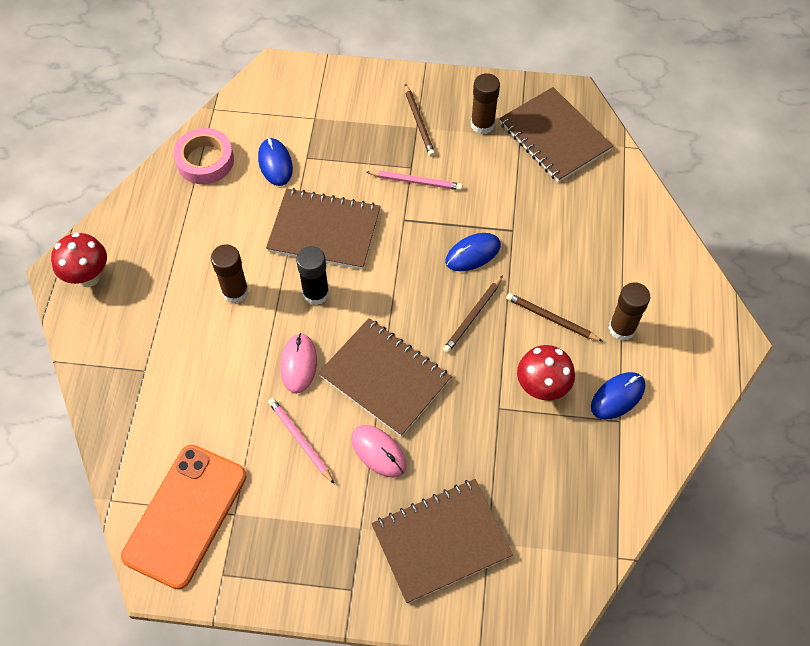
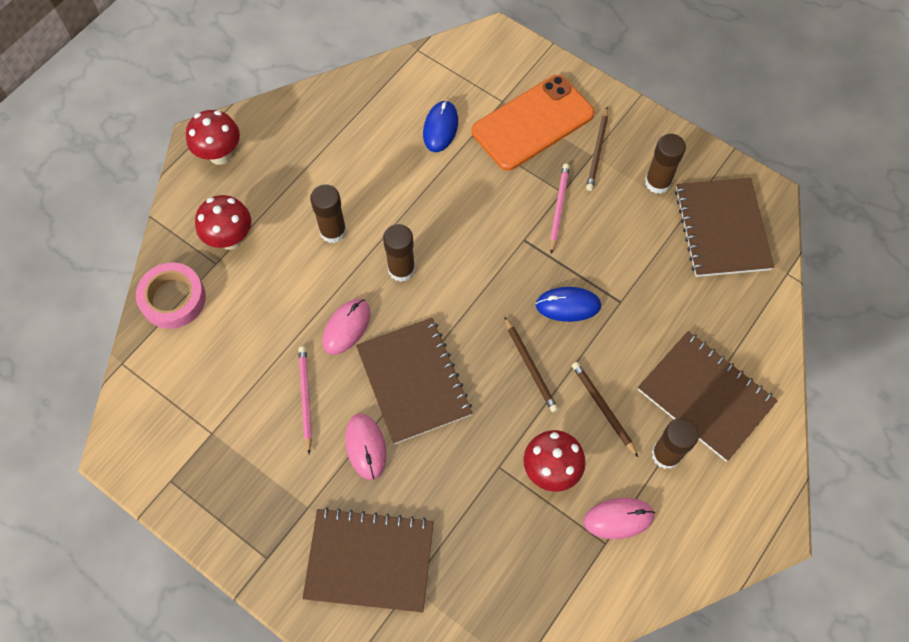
camera: 30 degrees right, 5 degrees up
orange phone [121,445,247,589] -> orange phone moved to [472,75,595,171]
pink tape [173,128,234,184] -> pink tape moved to [136,263,206,329]
brown notebook [266,188,381,270] -> brown notebook moved to [638,331,778,461]
black glue stick [296,246,329,305] -> brown glue stick [383,224,415,282]
pink pencil [367,171,463,190] -> pink pencil turned 120 degrees counterclockwise [550,164,570,254]
brown pencil [443,275,503,353] -> brown pencil turned 90 degrees counterclockwise [504,316,558,413]
blue mouse [591,372,645,420] -> pink mouse [584,498,655,539]
none -> red mushroom [195,195,251,250]

